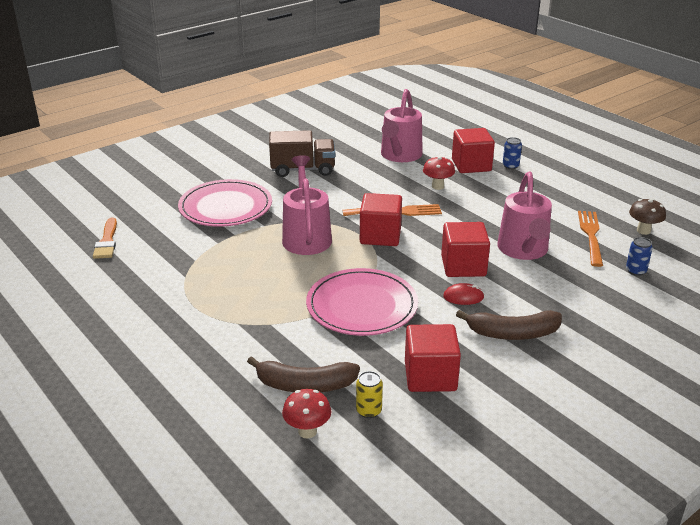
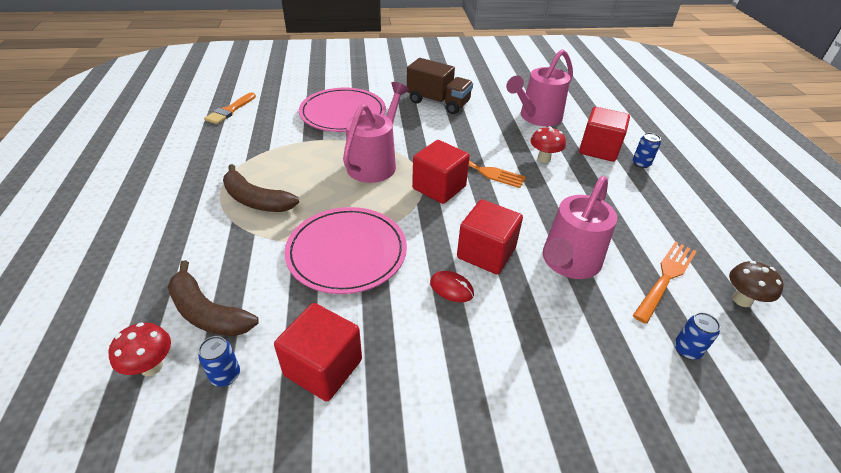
camera: 30 degrees right, 10 degrees up
yellow can [356,371,383,418] -> blue can [198,336,240,387]
brown banana [456,310,562,340] -> brown banana moved to [223,164,299,212]

